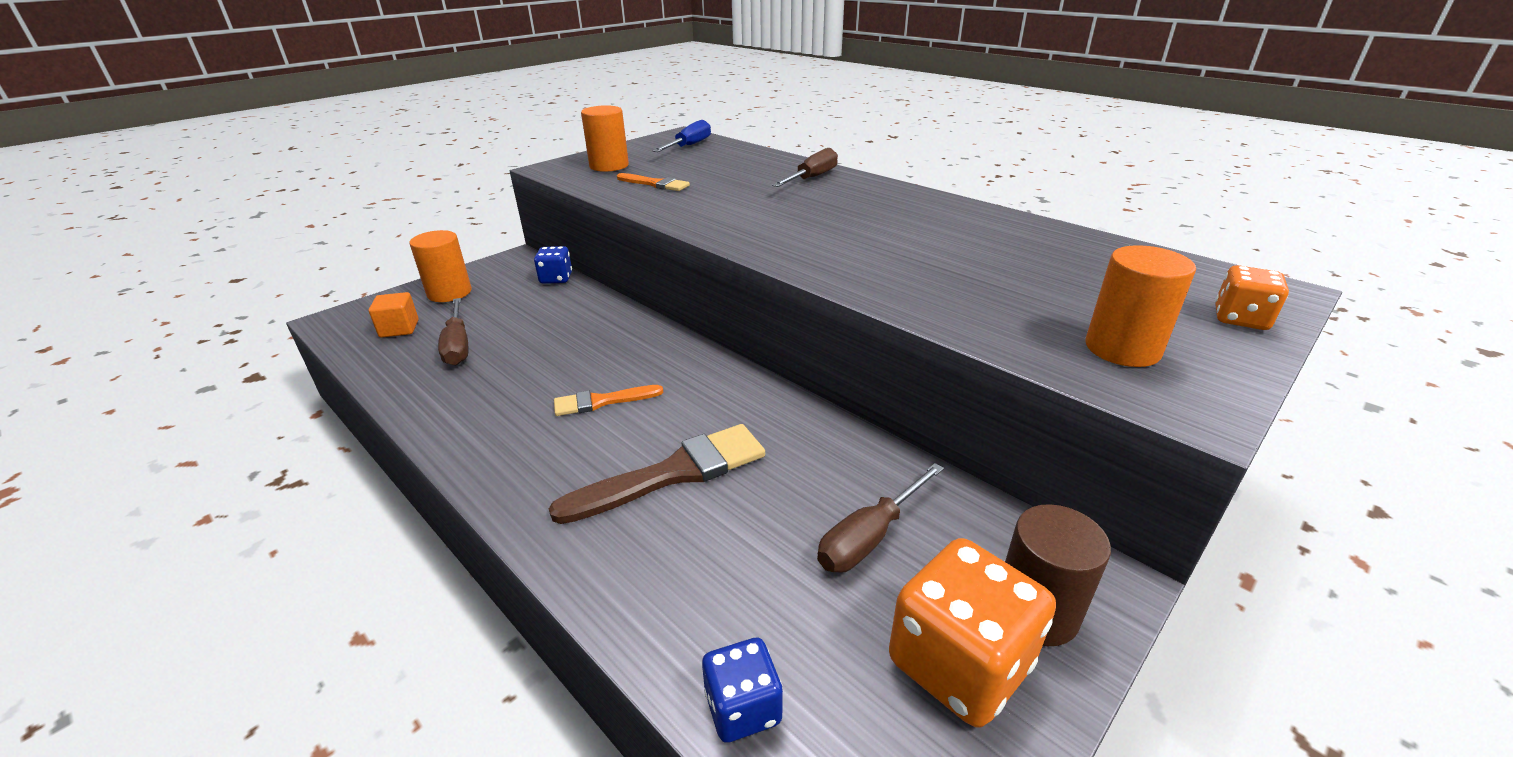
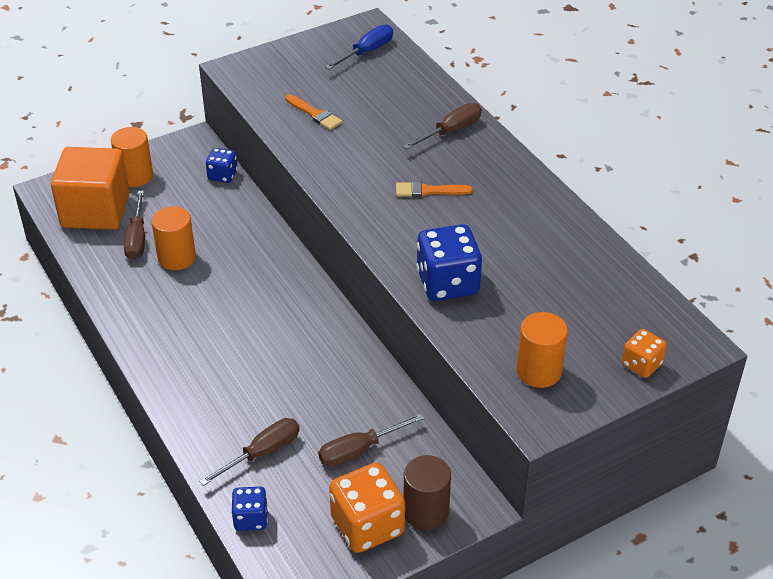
camera: 15 degrees right, 10 degrees up
orange cube [369,292,419,338] -> orange cube [51,147,130,230], size x2.33
brown brush [549,424,765,524] -> none
orange brush [554,385,663,416] -> orange brush moved to [396,181,473,197]
orange cylinder [581,105,629,172] -> orange cylinder moved to [151,206,196,270]
none -> brown screwdriver [199,418,300,486]
none -> blue dice [417,224,482,301]

